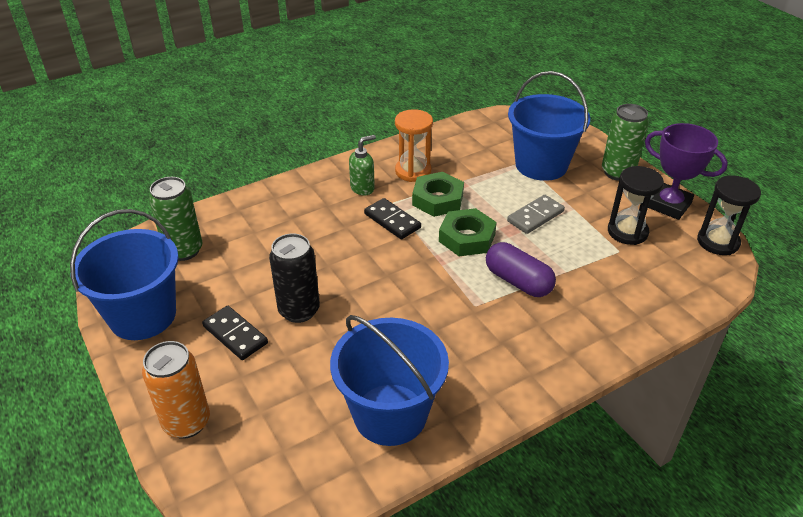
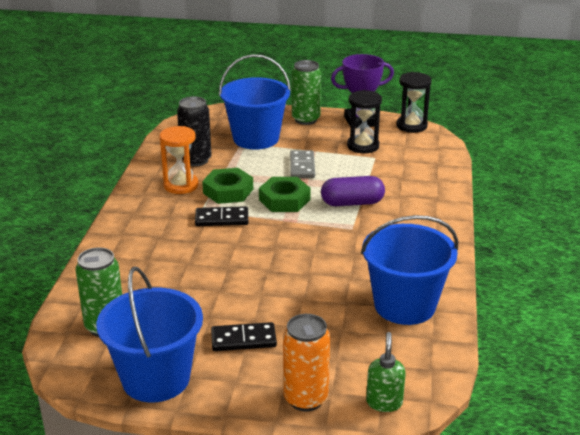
camera: 50 degrees left, 10 degrees down
black can [269,233,320,323] -> black can moved to [177,96,211,166]
green soap dispenser [349,135,376,195] -> green soap dispenser moved to [366,332,406,412]

